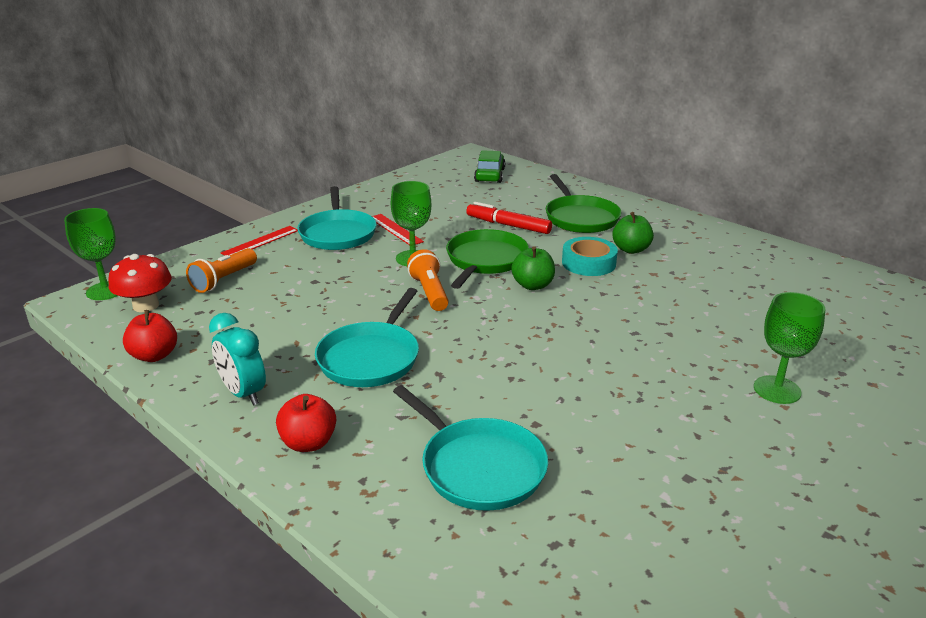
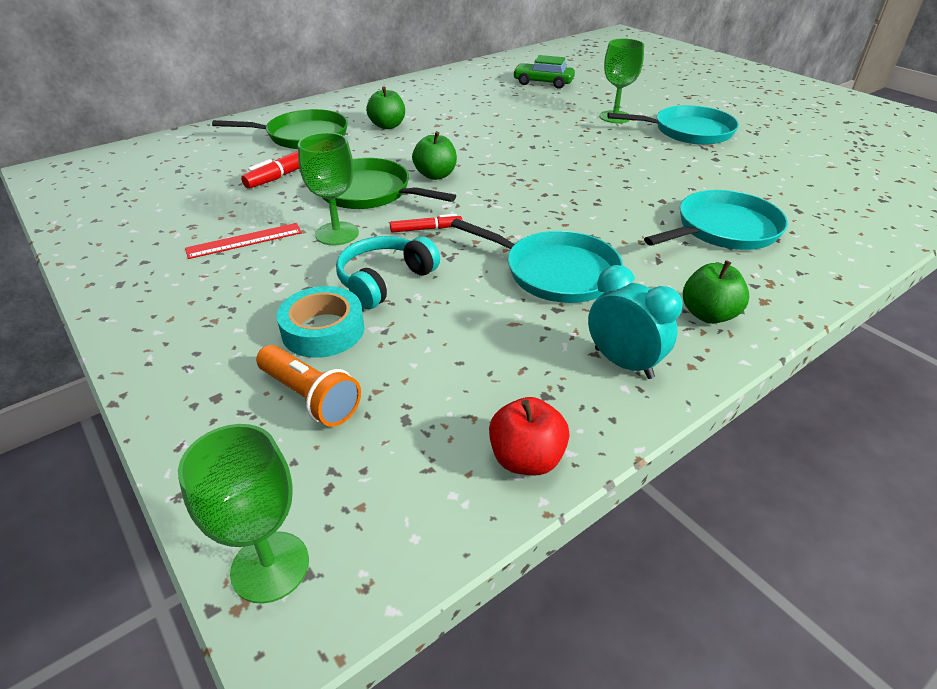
camera: 80 degrees left, 10 degrees up
red mushroom [109,254,172,312] -> none
turquoise clock [209,313,266,405] -> turquoise clock turned 105 degrees counterclockwise [588,265,683,379]
red ruler [221,226,298,256] -> none
red apple [276,394,336,452] -> green apple [683,260,749,324]
turquoise pan [297,186,376,250] -> turquoise pan moved to [607,105,739,145]
orange flashlight [407,249,449,311] -> red marker [390,214,462,233]
green car [474,150,505,183] -> green car moved to [513,55,575,89]
turquoise tape [562,237,618,276] -> turquoise tape moved to [277,286,364,358]
none -> turquoise headphones [336,236,440,309]

